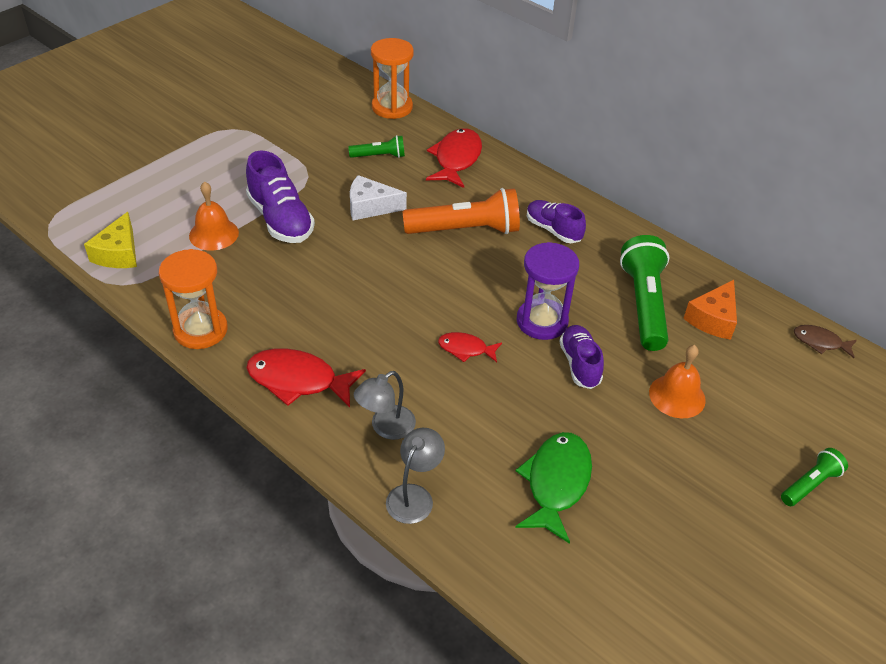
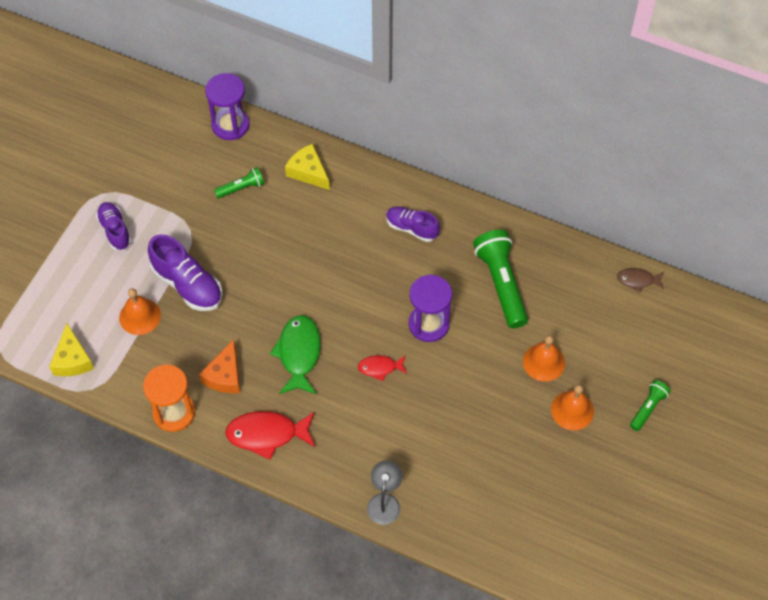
camera: 15 degrees left, 15 degrees up
white cheese [350,175,407,220] -> none
grey lamp [354,371,416,440] -> none
orange hourglass [371,38,414,119] -> purple hourglass [205,73,249,140]
orange flashlight [402,188,520,234] -> none
red fish [426,128,482,188] -> yellow cheese [285,144,330,190]
green fish [515,432,592,544] -> green fish moved to [270,315,321,394]
purple shoe [559,325,604,389] -> purple shoe moved to [96,202,131,250]
orange cheese [683,280,737,340] -> orange cheese moved to [199,340,240,393]
none -> orange bell [551,384,594,430]

